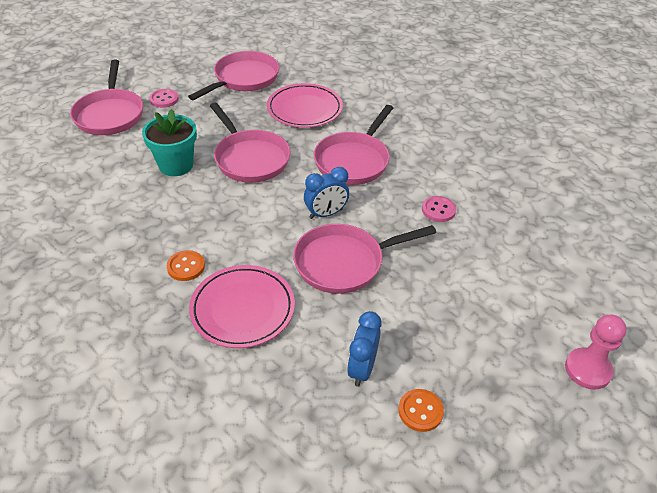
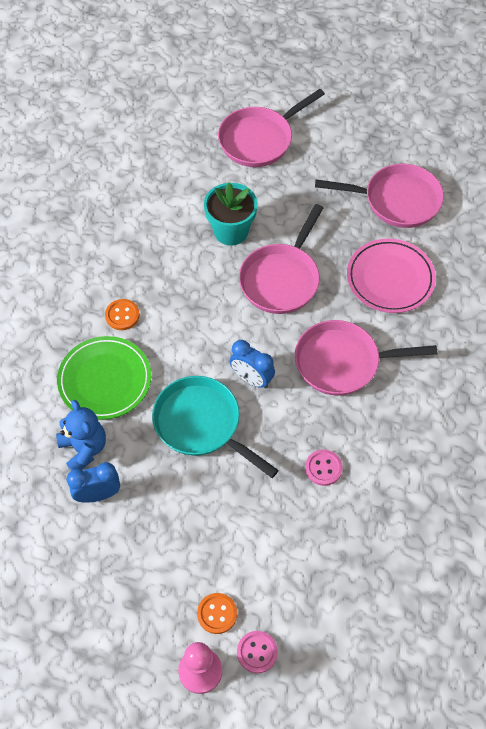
camera: 60 degrees right, 15 degrees up
pink button [149,89,179,108] -> pink button moved to [237,631,278,673]
pink plate [189,265,295,348] -> green plate [57,336,151,420]
pink pan [293,224,436,294] -> turquoise pan [152,376,279,478]
orange button [398,389,444,432] -> orange button moved to [197,593,237,634]
none -> blue teddy bear [56,400,106,471]

